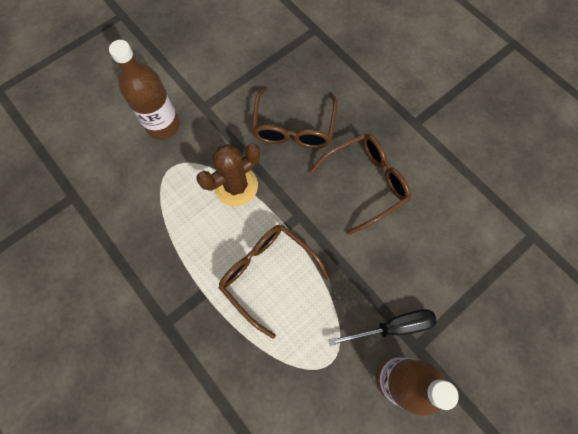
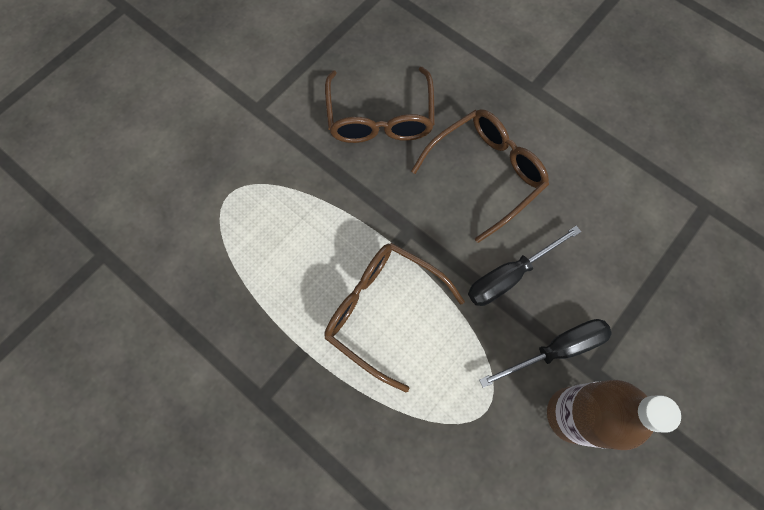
camera: 10 degrees left, 0 degrees up
brown bottle [109,40,180,139] -> none
brown cactus [196,143,260,206] -> none
none -> black screwdriver [468,226,581,306]

